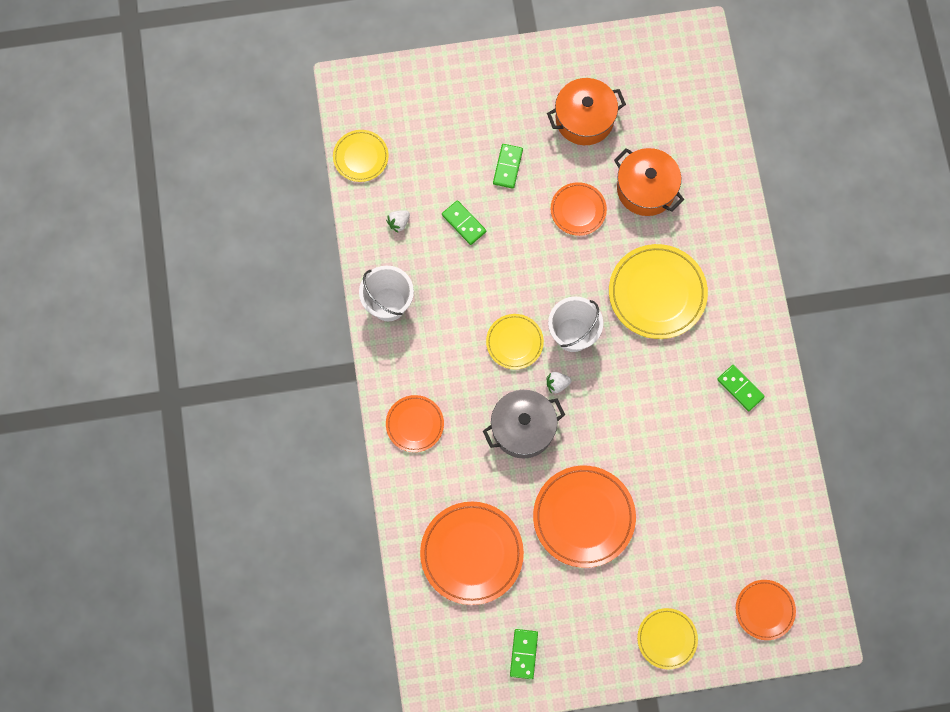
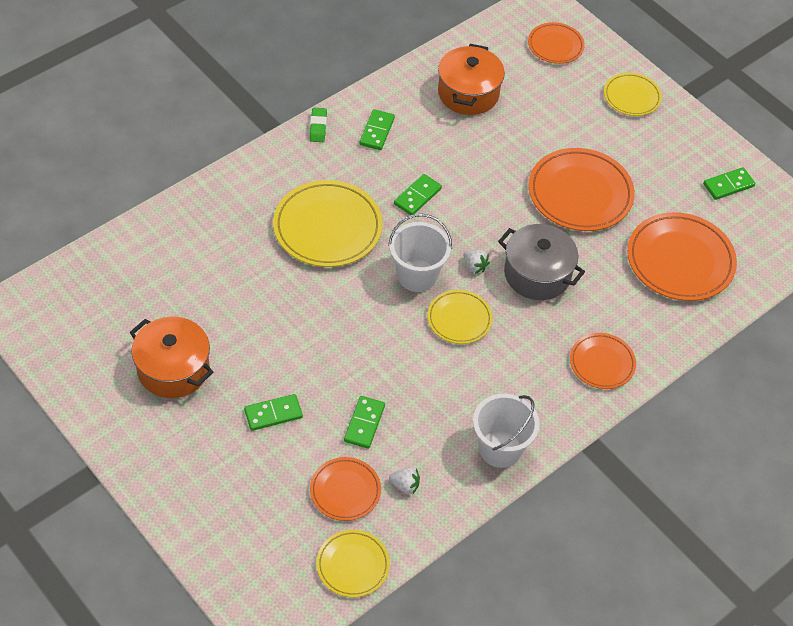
camera: 125 degrees left, 20 degrees down
orange plate [551,182,607,236] -> orange plate moved to [310,457,381,521]
orange pot [614,148,684,216] -> orange pot moved to [438,44,505,115]
none -> green eraser [310,108,327,142]
none -> green domino [394,174,442,216]

